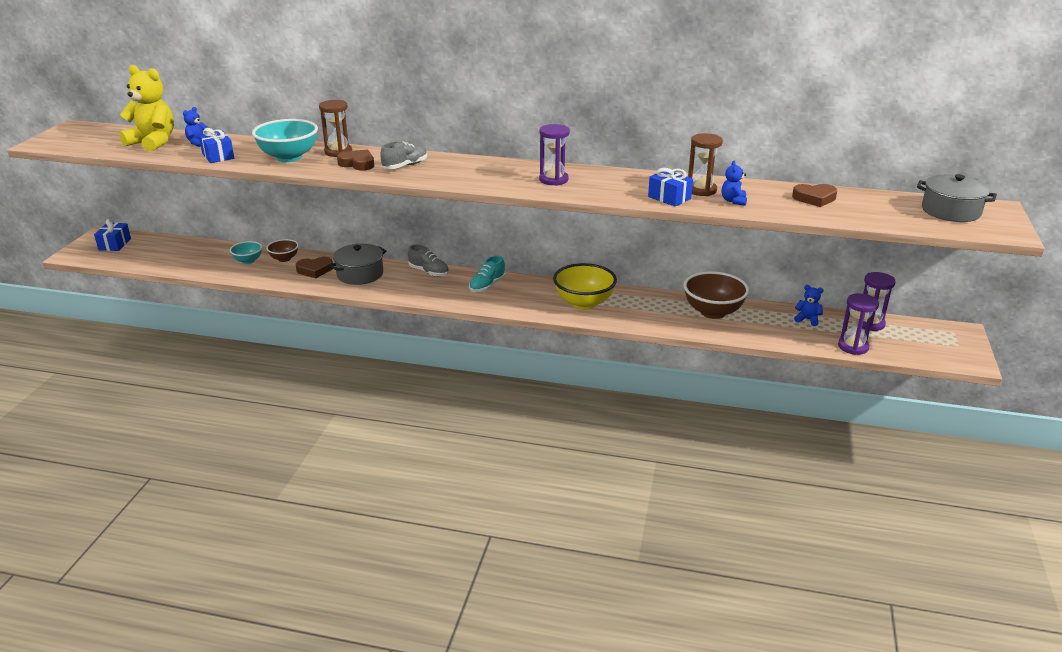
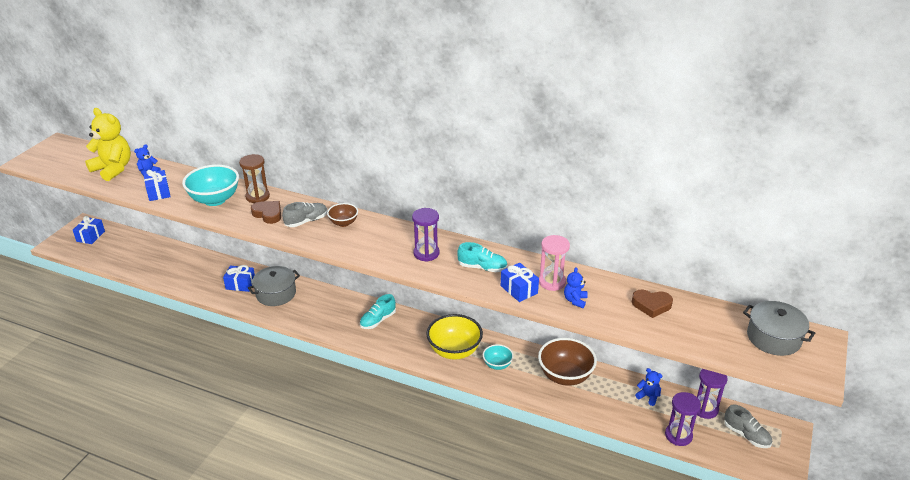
camera: 10 degrees right, 5 degrees up
turquoise bowl [230,241,262,264] -> turquoise bowl moved to [483,344,514,370]
brown bowl [266,239,299,262] -> brown bowl moved to [327,203,358,227]
brown heart [295,257,333,278] -> blue gift [223,265,255,292]
grey shoe [408,244,449,277] -> grey shoe moved to [724,404,772,448]
brown hourglass [688,133,723,196] -> pink hourglass [539,235,570,291]
none -> turquoise shoe [457,242,508,272]

